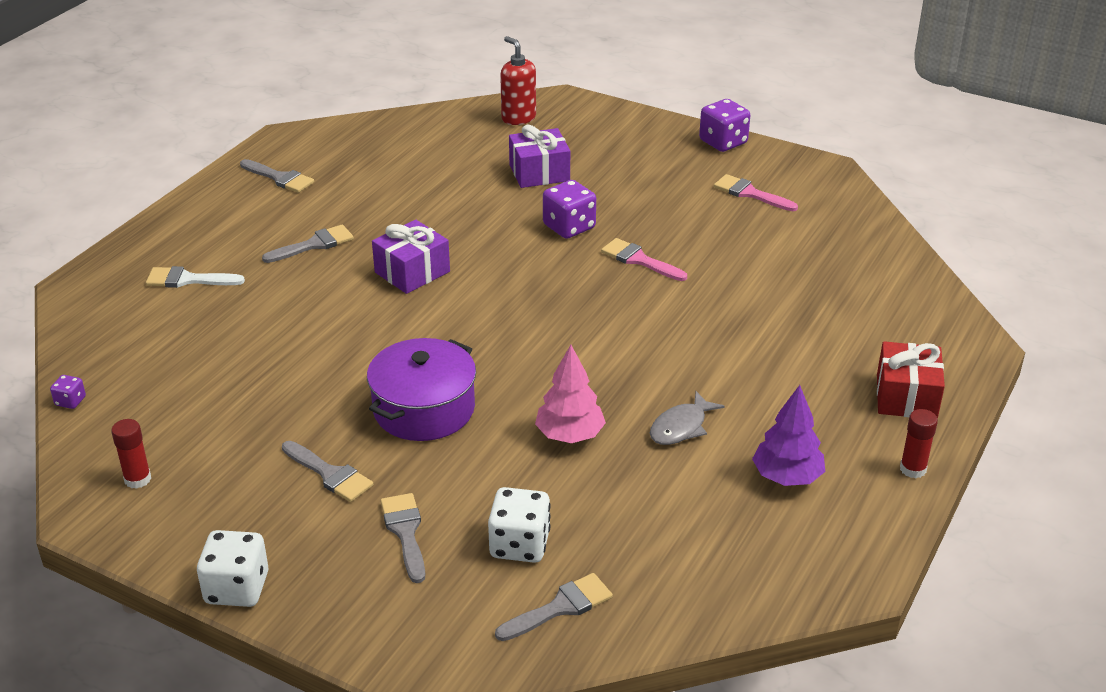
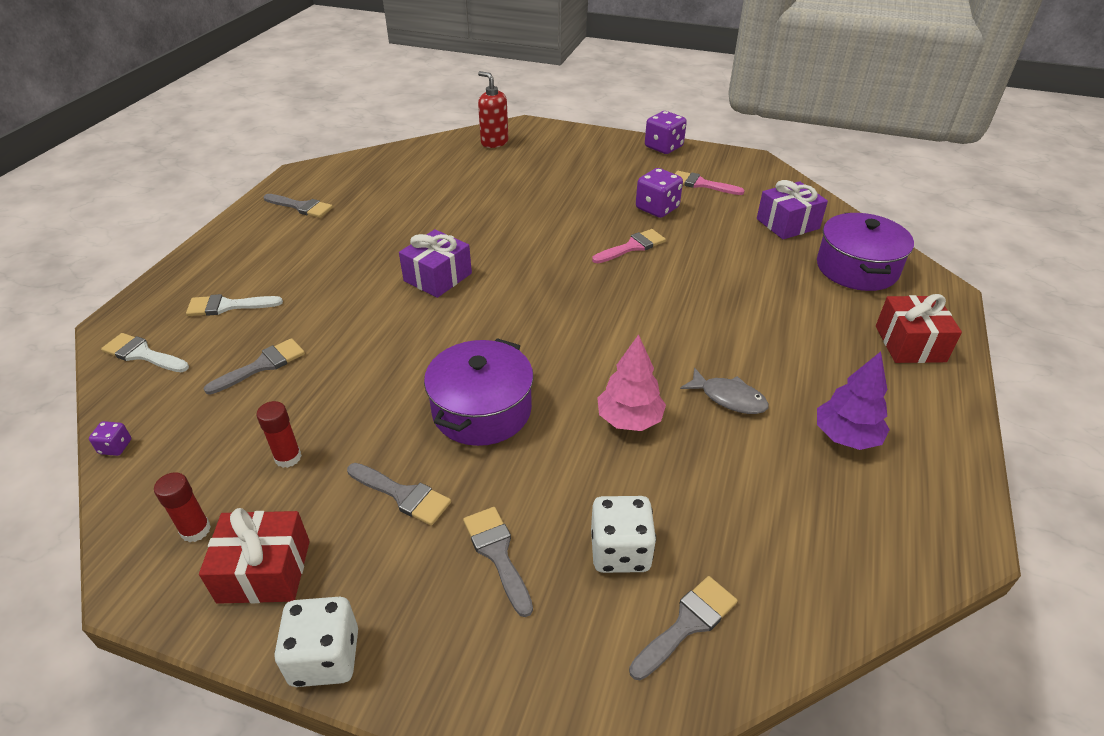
camera: 10 degrees left, 5 degrees up
grey brush [262,225,354,263] -> grey brush moved to [204,338,305,395]
purple gift [509,125,570,188] -> purple gift moved to [757,180,828,239]
purple dice [543,180,596,239] -> purple dice moved to [636,168,683,218]
pink brush [601,238,687,281] -> pink brush turned 120 degrees clockwise [592,229,666,263]
grey fish [650,391,725,445] -> grey fish turned 90 degrees counterclockwise [680,367,769,414]
red glue stick [900,409,938,478] -> red glue stick moved to [256,401,302,468]
none -> white brush [101,333,189,372]
none -> red gift [199,508,310,604]
none -> purple pot [817,213,914,291]

